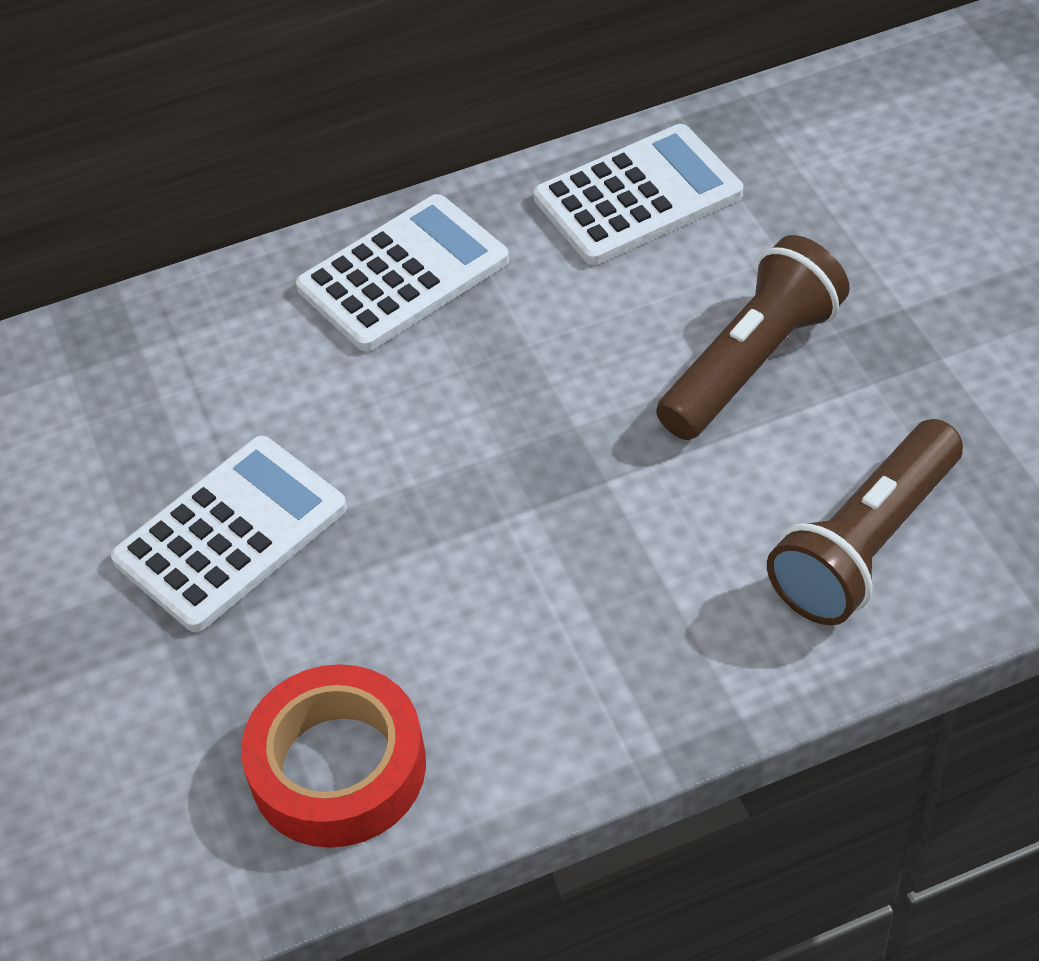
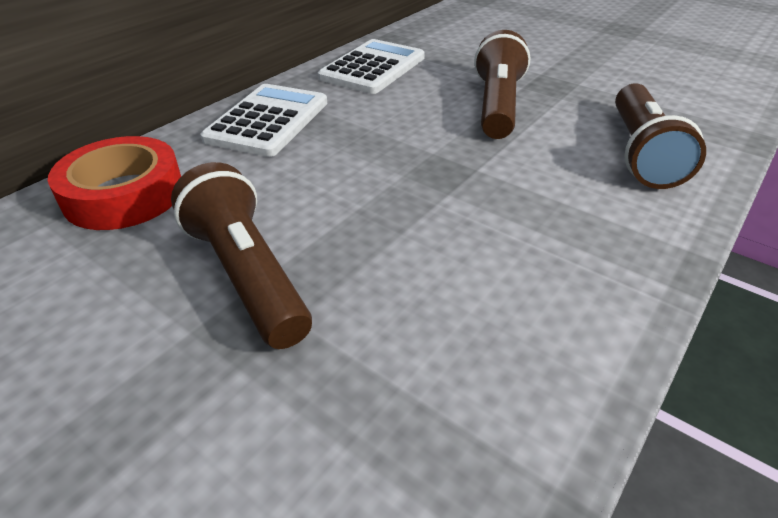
camera: 35 degrees left, 10 degrees down
white calculator [111,436,347,632] -> brown flashlight [171,162,312,349]
red tape [241,664,426,848] -> red tape moved to [48,136,181,230]

